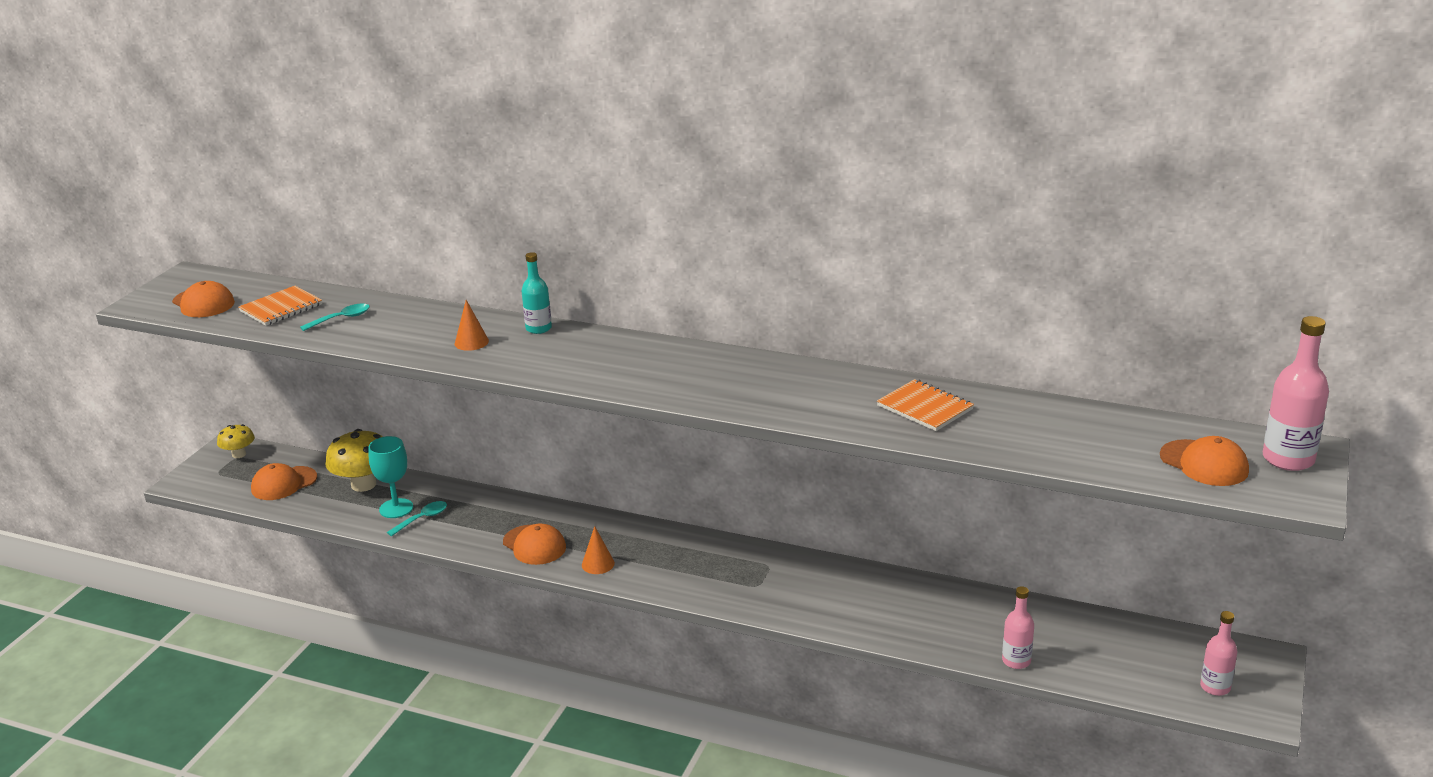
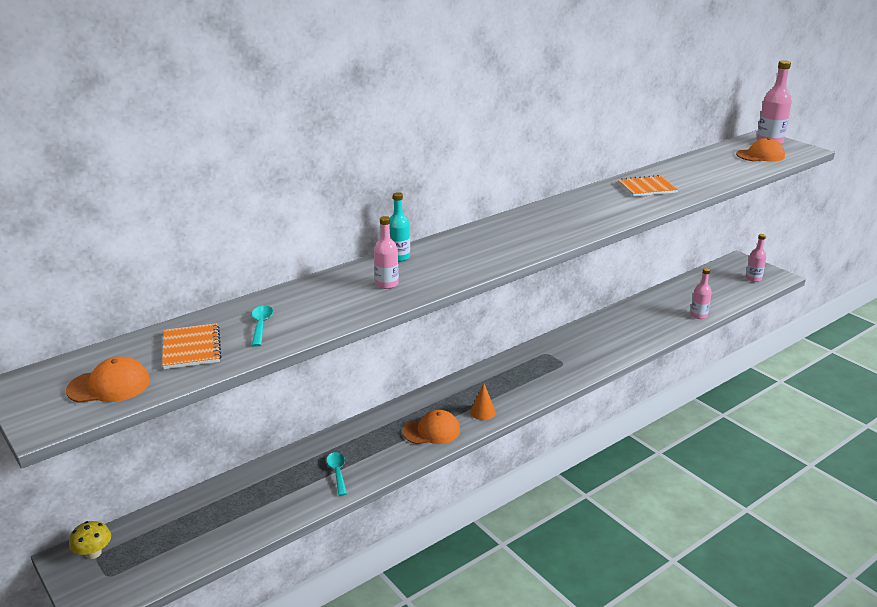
camera: 60 degrees left, 0 degrees up
orange cap [251,463,317,500] -> none
yellow mushroom [325,429,383,492] -> none
turquoise goblet [368,436,413,518] -> none
orange cone [455,300,489,351] -> pink bottle [374,216,399,289]

